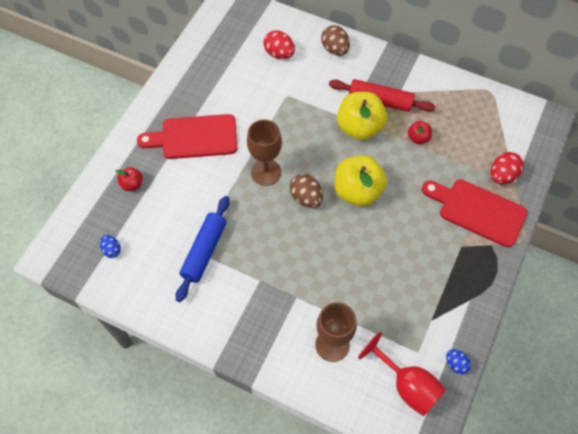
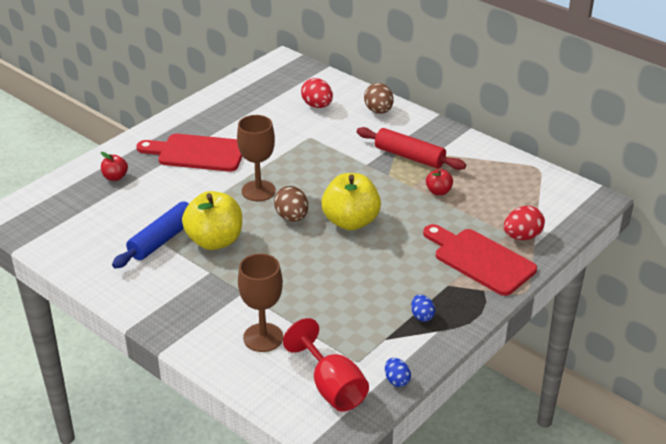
camera: 15 degrees right, 25 degrees down
blue egg [100,235,121,258] -> blue egg moved to [411,294,435,322]
yellow apple [337,92,387,140] -> yellow apple moved to [182,191,242,250]

